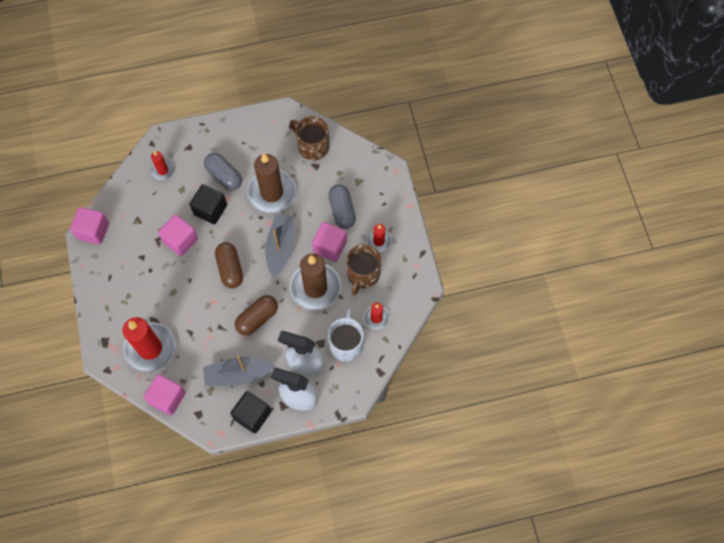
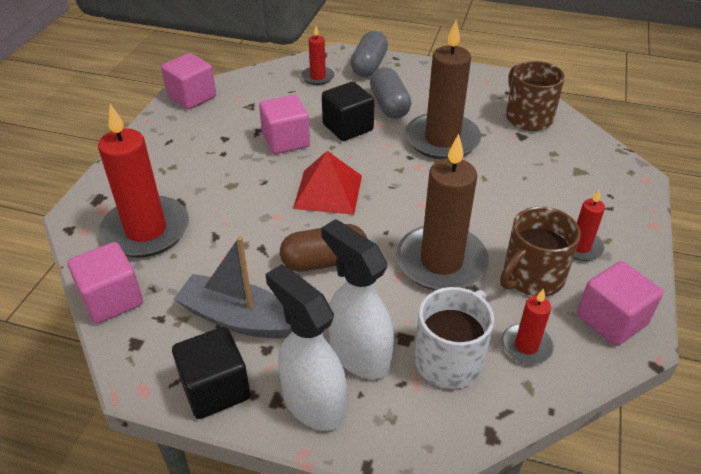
camera: 30 degrees right, 25 degrees down
brown capsule [215,242,243,288] -> red pyramid [293,151,362,215]
grey boat [265,214,294,277] -> none
pink cube [312,222,347,262] -> pink cube moved to [577,261,663,346]
grey capsule [329,184,356,229] -> grey capsule moved to [350,31,388,77]

